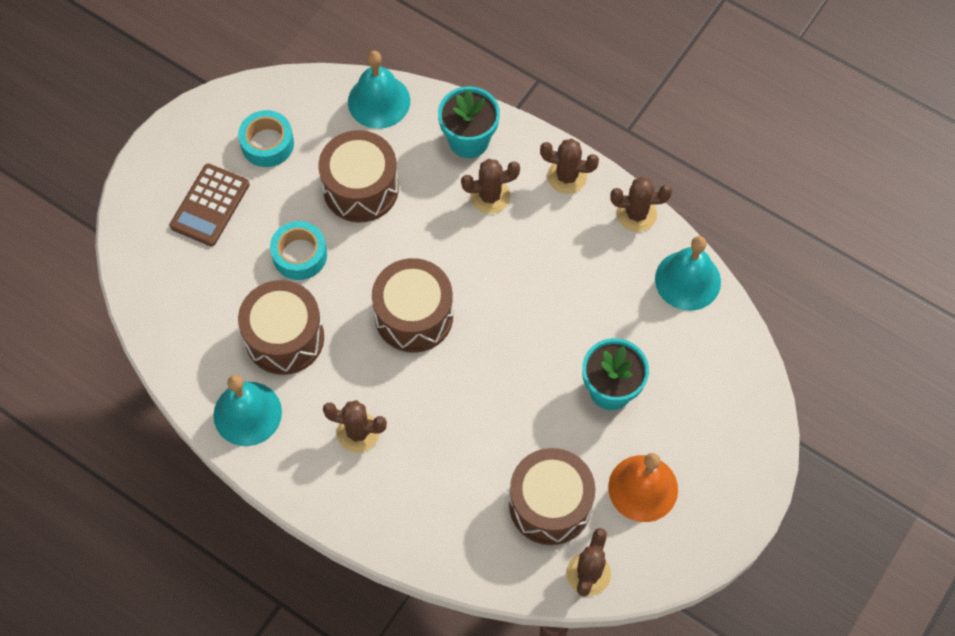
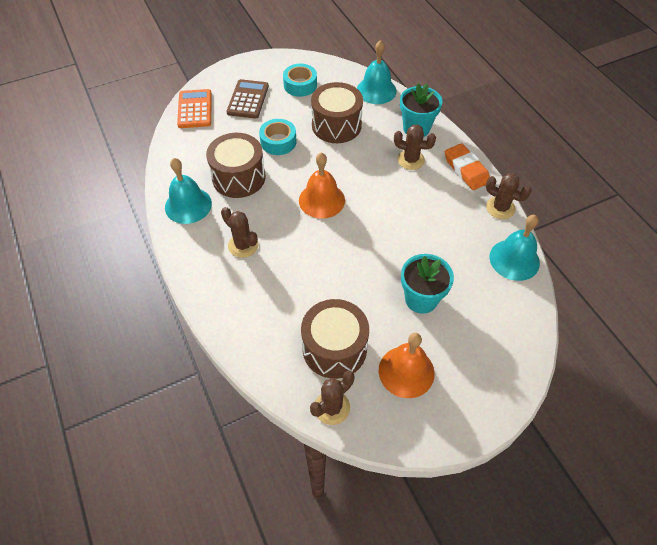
camera: 30 degrees right, 10 degrees down
brown calculator [169,163,250,246] -> brown calculator turned 135 degrees clockwise [226,79,269,119]
brown drum [372,258,453,353] -> orange bell [299,153,345,219]
brown cactus [540,139,599,194] -> orange eraser [445,143,490,190]
none -> orange calculator [177,89,212,128]

